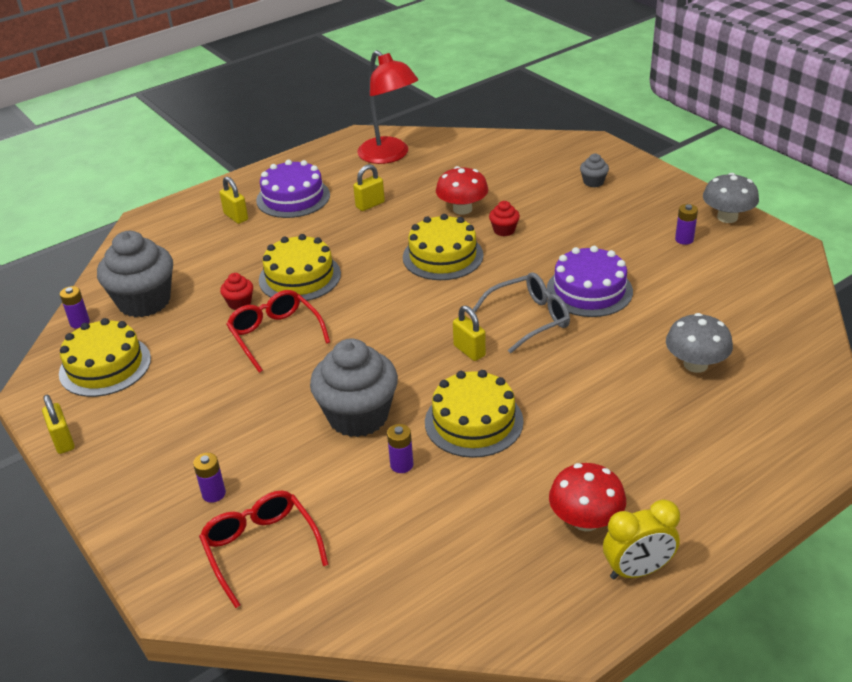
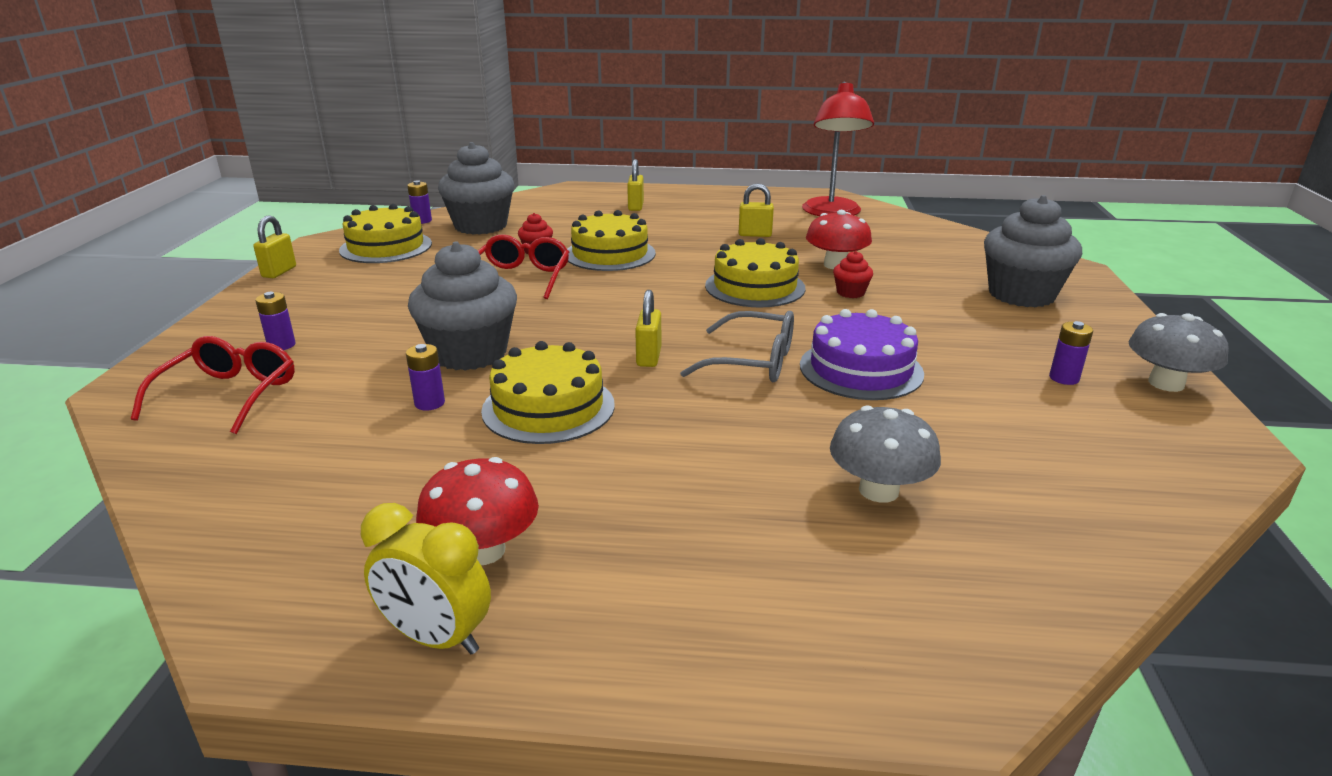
camera: 40 degrees right, 10 degrees down
purple cake [256,160,330,218] -> none
grey cupcake [580,153,609,187] -> grey cupcake [984,195,1082,308], size x2.28

